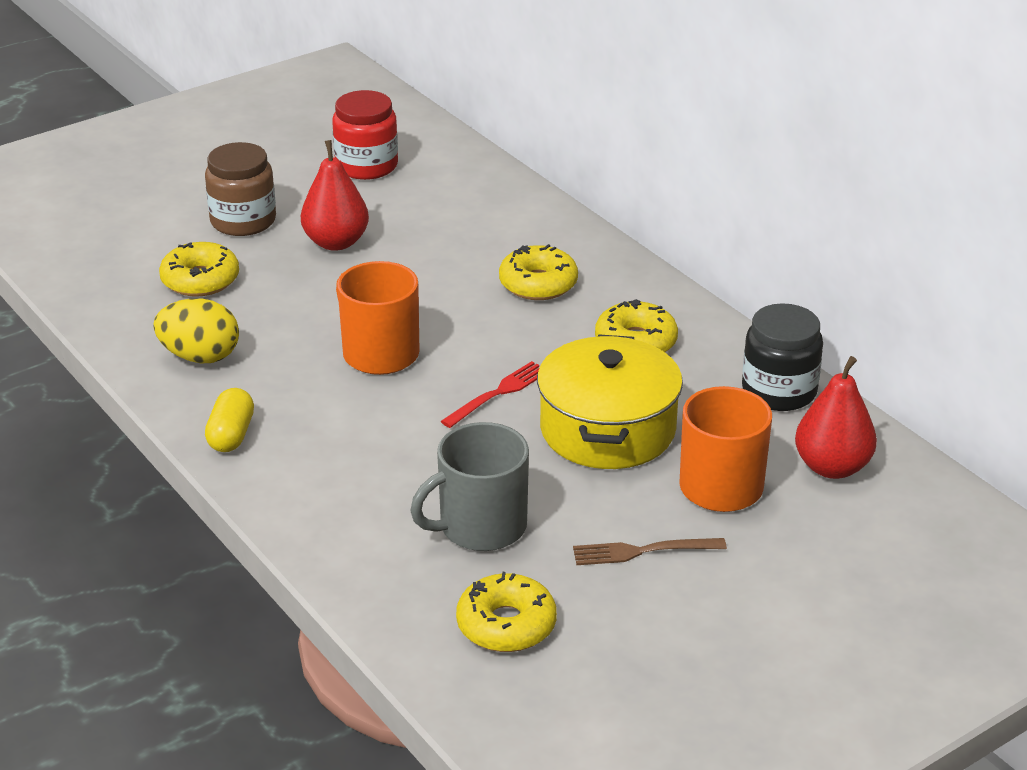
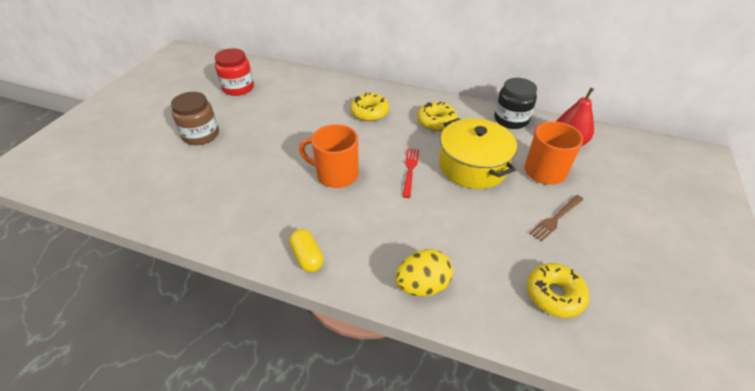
camera: 35 degrees left, 10 degrees up
yellow egg [153,298,239,363] -> yellow egg moved to [395,249,453,296]
yellow donut [159,242,239,297] -> none
red pear [301,140,369,251] -> none
grey mug [410,422,529,551] -> none

